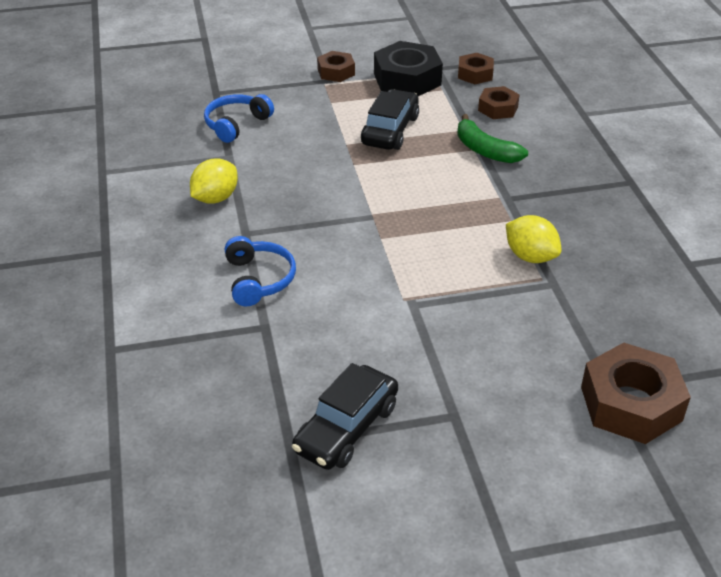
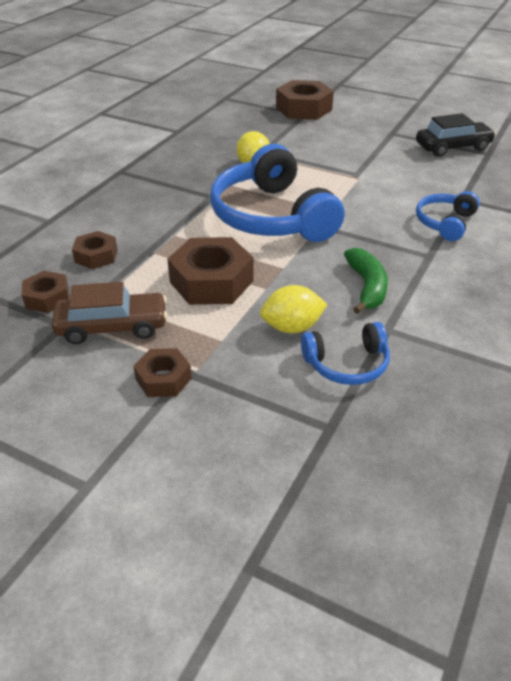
camera: 140 degrees left, 0 degrees up
yellow lemon [190,159,238,204] -> yellow lemon moved to [260,285,328,333]
black car [361,89,419,150] -> brown nut [167,237,254,305]
black nut [374,41,443,96] -> brown car [52,282,167,344]
green banana [457,114,528,163] -> green banana moved to [344,248,388,314]
none -> blue headphones [210,144,344,242]

